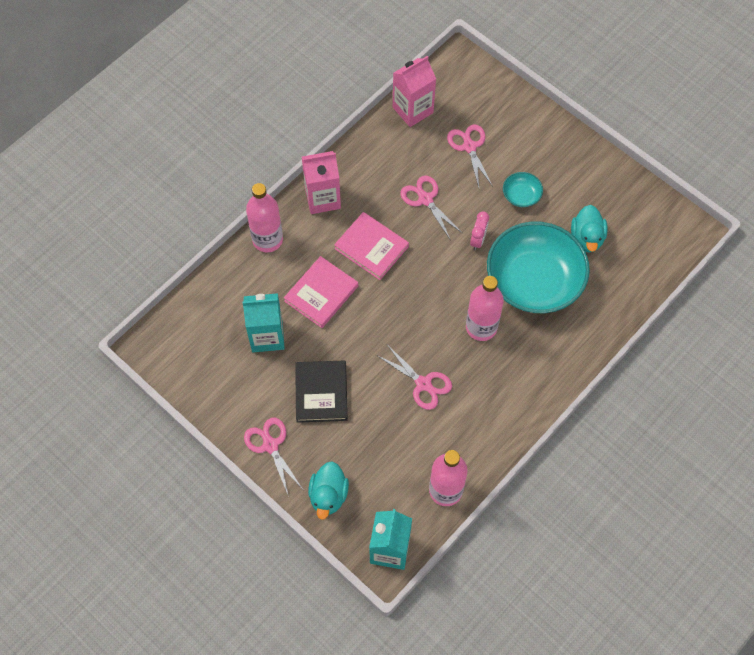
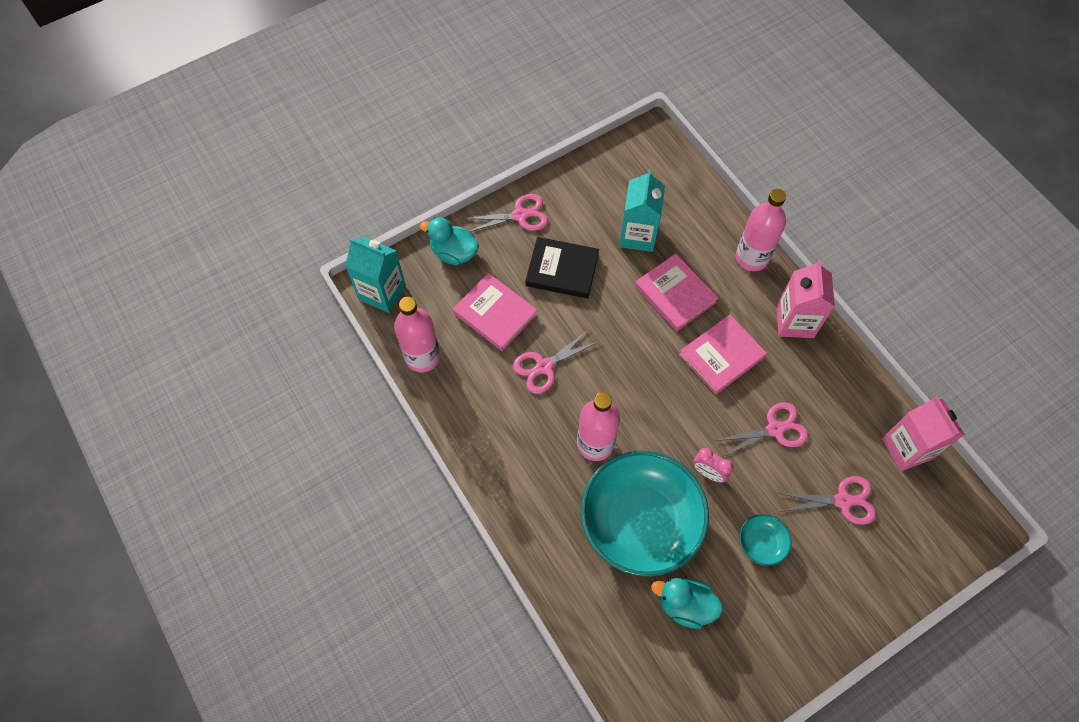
camera: 105 degrees right, 0 degrees up
none -> pink book [453,273,537,351]

